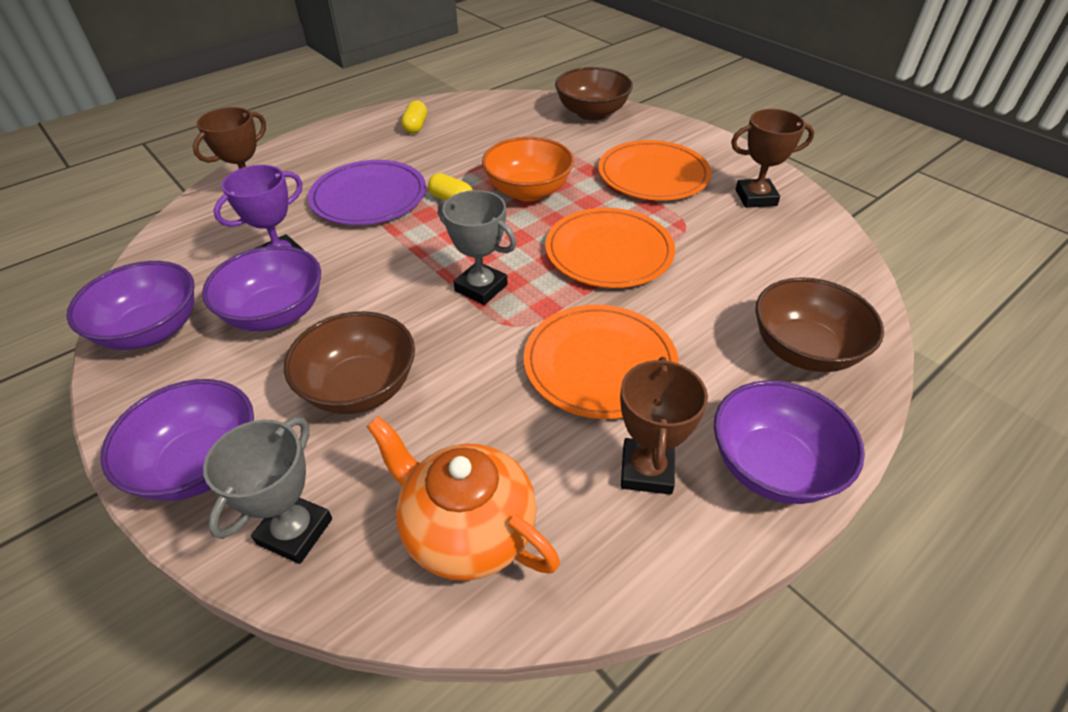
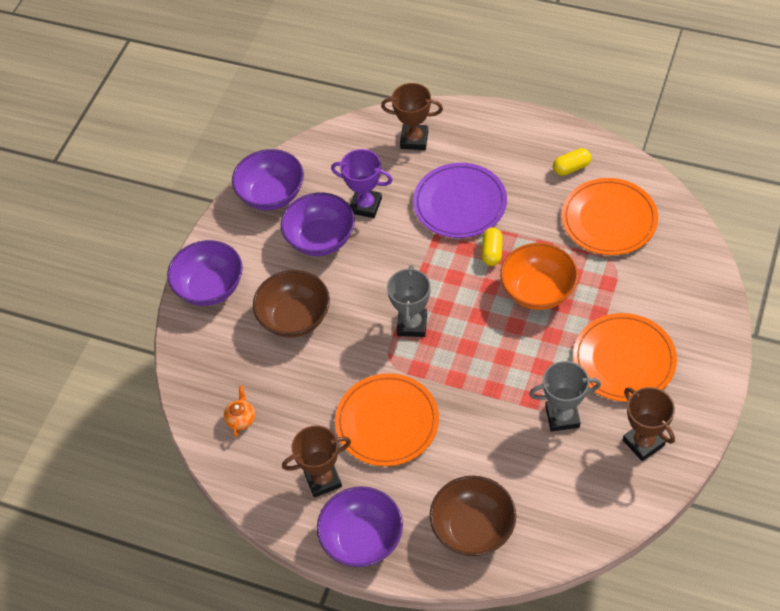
camera: 65 degrees right, 10 degrees up
grey trophy [203,417,332,564] -> grey trophy moved to [529,361,601,432]
orange teapot [366,416,560,581] -> orange teapot [224,386,255,437], size x0.43
orange plate [545,208,675,288] -> orange plate moved to [562,178,658,255]
brown bowl [555,67,633,120] -> none

